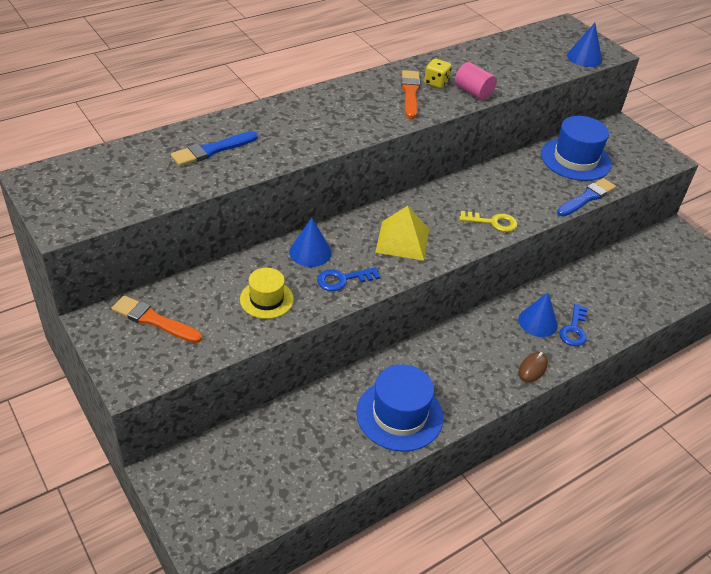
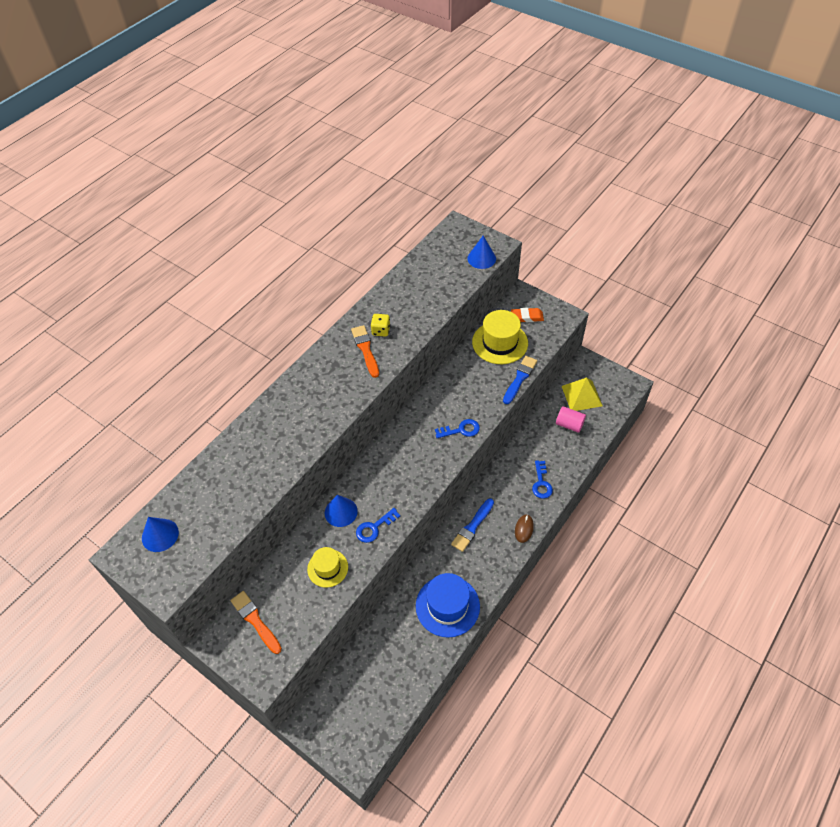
camera: 15 degrees left, 10 degrees up
orange brush [111,295,202,343] -> orange brush turned 45 degrees clockwise [230,591,282,654]
blue brush [171,131,258,166] -> blue brush moved to [451,498,494,552]
yellow pyramid [375,206,429,261] -> yellow pyramid moved to [562,378,603,411]
pink cylinder [455,62,497,100] -> pink cylinder moved to [556,406,586,433]
yellow key [459,211,517,232] -> blue key [435,419,480,438]
blue cone [518,293,558,337] -> blue cone moved to [142,517,179,552]
blue hat [541,116,611,181] -> yellow hat [472,310,528,364]
none -> orange eraser [511,308,544,322]

